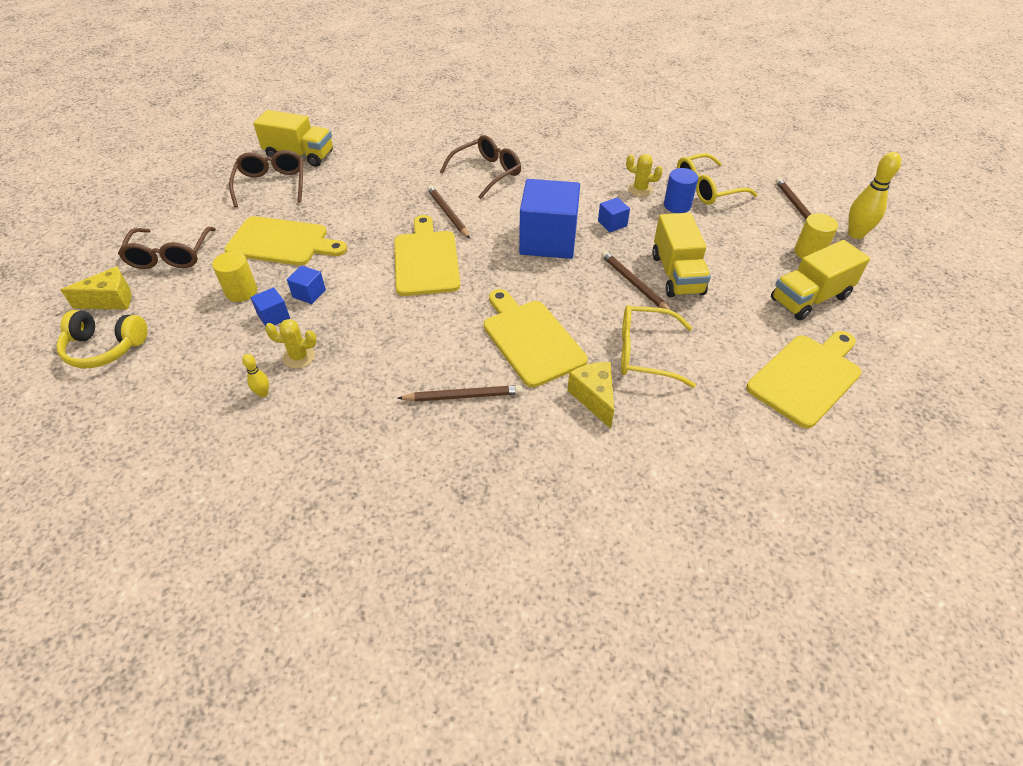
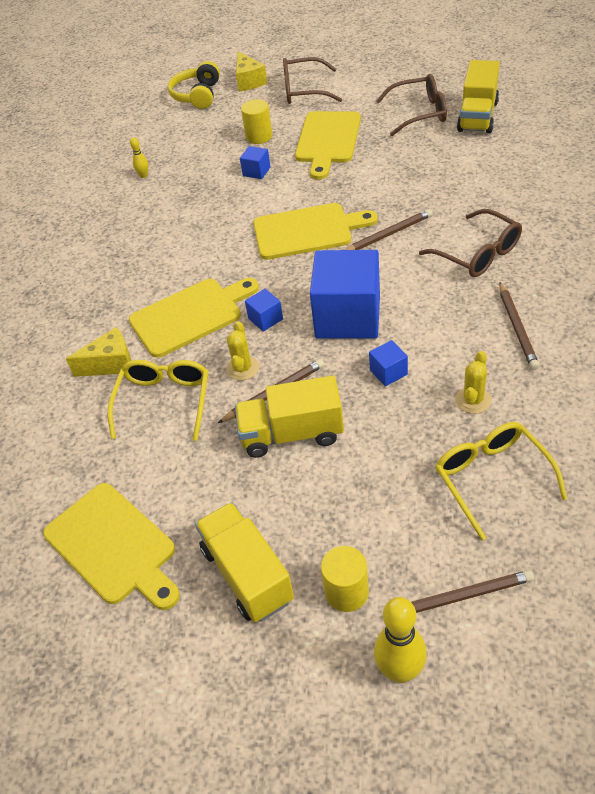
camera: 95 degrees right, 0 degrees up
blue cube [251,287,290,327] -> blue cube moved to [245,289,283,332]
yellow cactus [265,319,317,368] -> yellow cactus moved to [227,321,259,381]
brown pencil [397,385,523,402] -> brown pencil moved to [499,282,539,370]
blue cylinder [664,168,698,213] -> none

